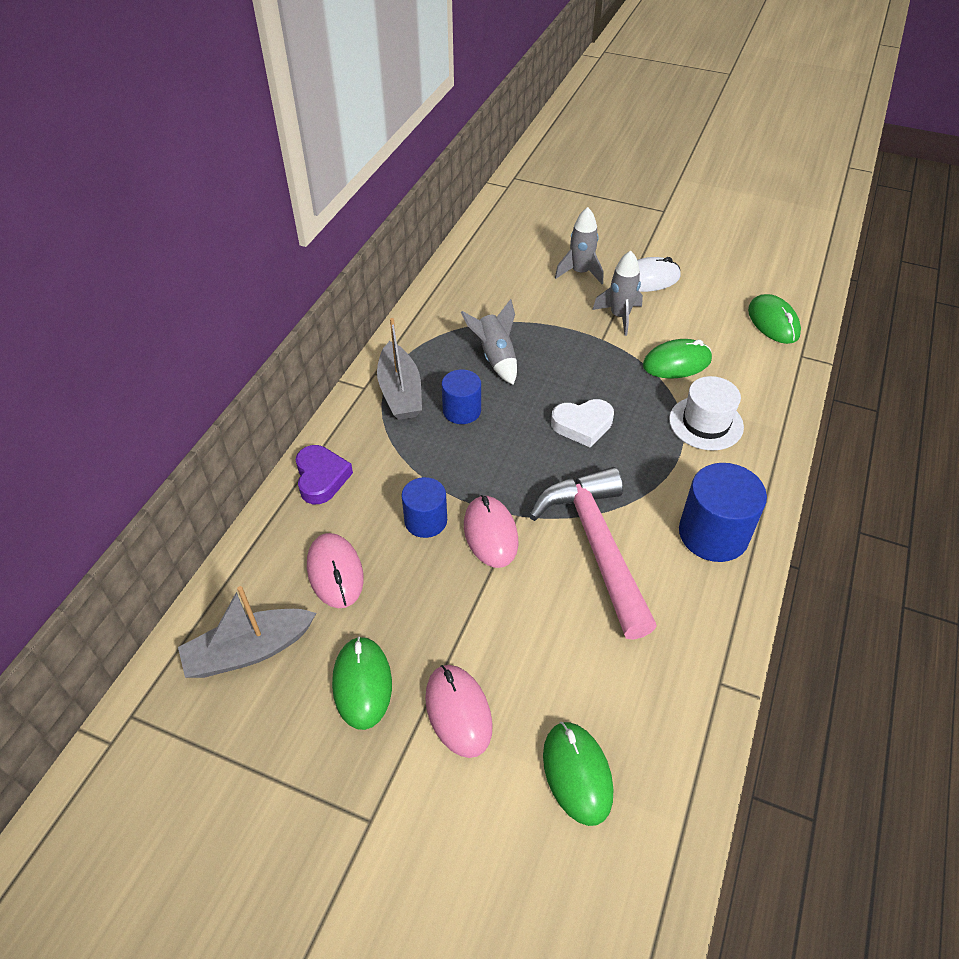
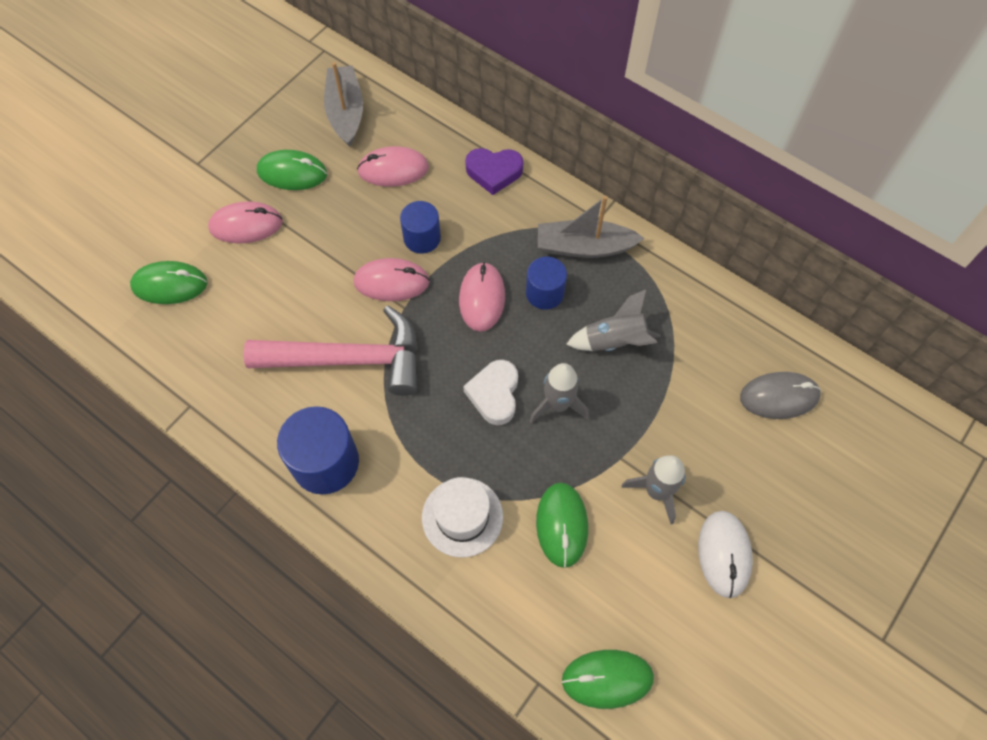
camera: 105 degrees right, 15 degrees up
grey rocket [555,207,603,284] -> grey rocket moved to [529,363,590,423]
none -> pink mouse [459,262,505,332]
none -> grey mouse [740,372,821,419]

